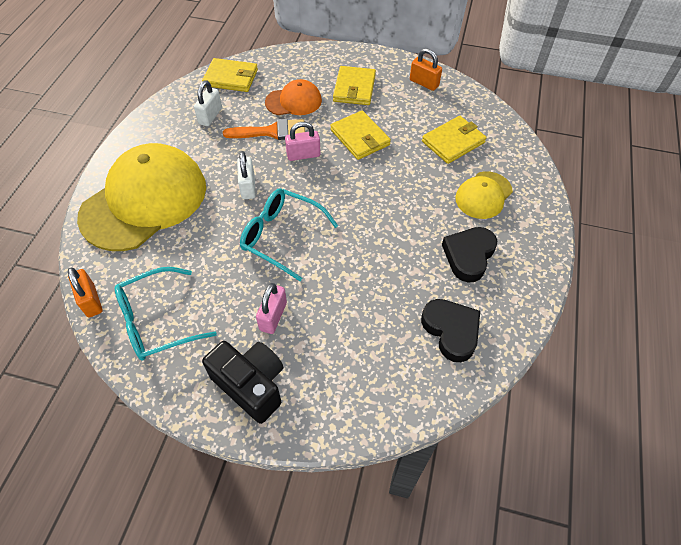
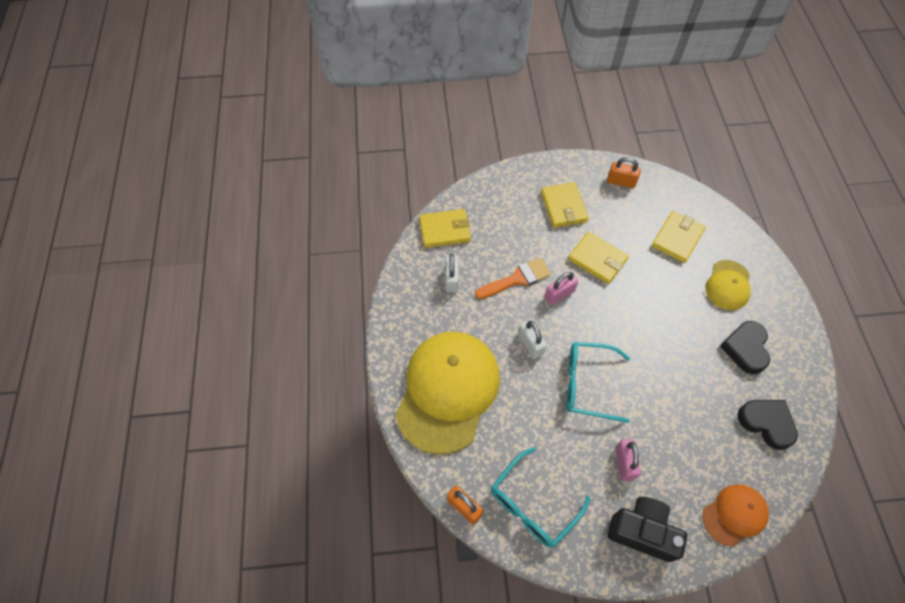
camera: 20 degrees left, 5 degrees up
orange cap [265,79,322,115] -> orange cap moved to [702,484,769,547]

